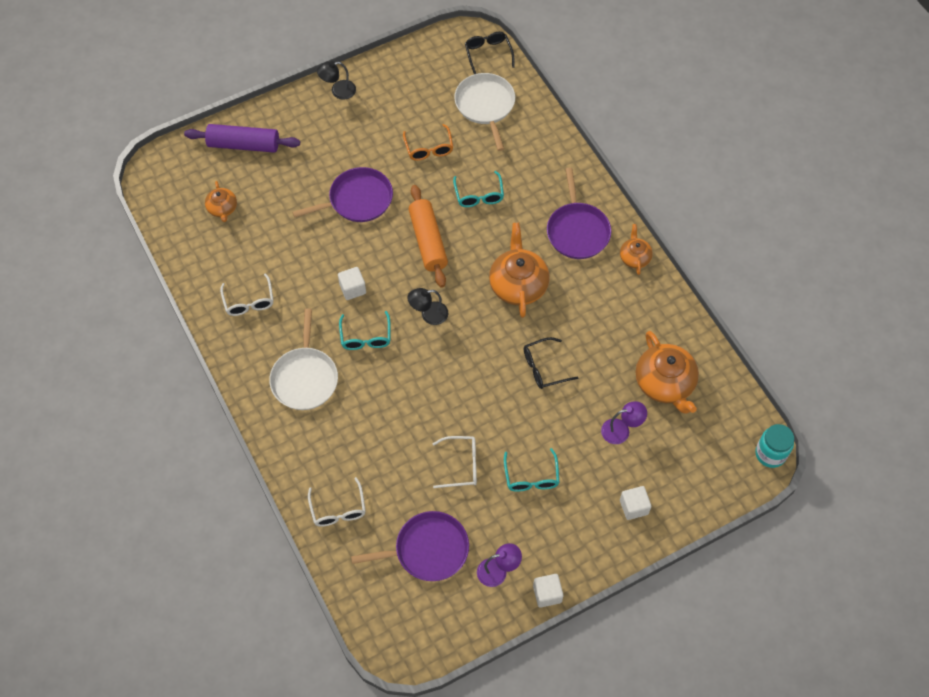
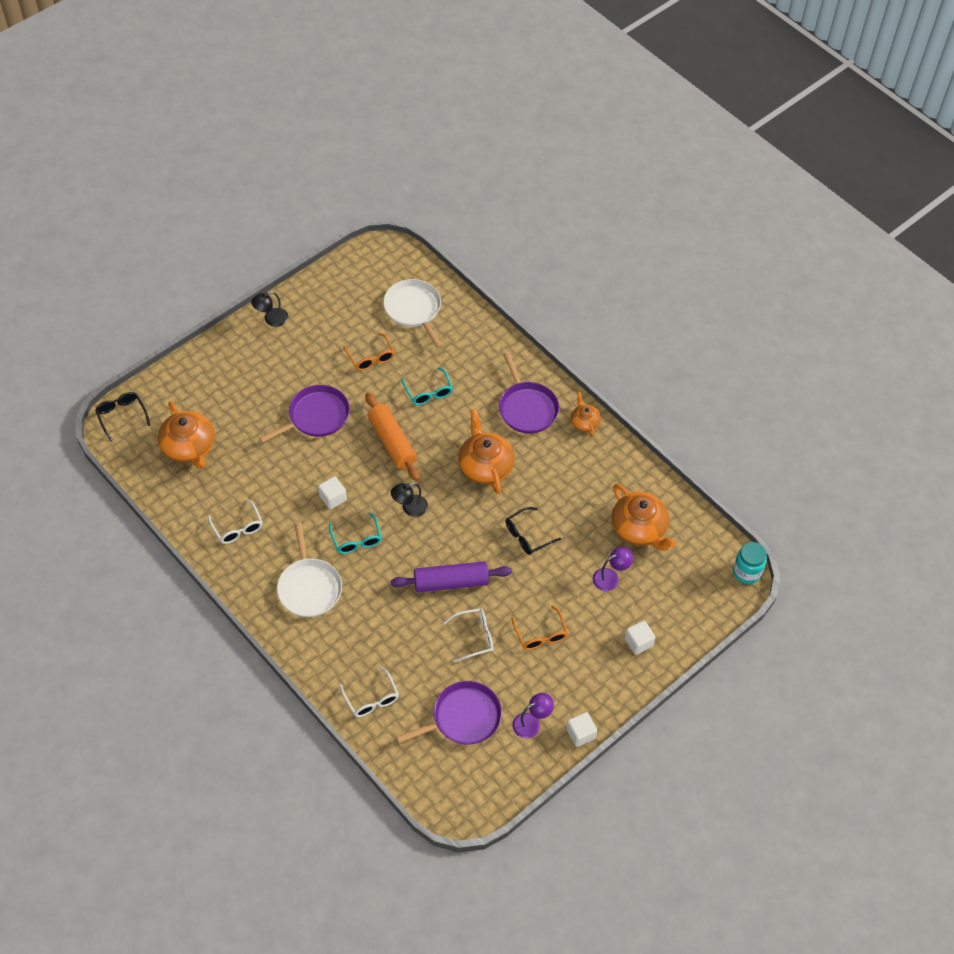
camera: 15 degrees left, 5 degrees down
purple rolling pin [184,124,300,153] -> purple rolling pin moved to [390,561,512,592]
orange teapot [205,181,237,222] -> orange teapot [158,401,215,469], size x1.82
black glasses [465,32,515,74] -> black glasses moved to [95,392,150,441]
turquoise glasses [504,448,559,492] -> orange glasses [511,605,568,650]

